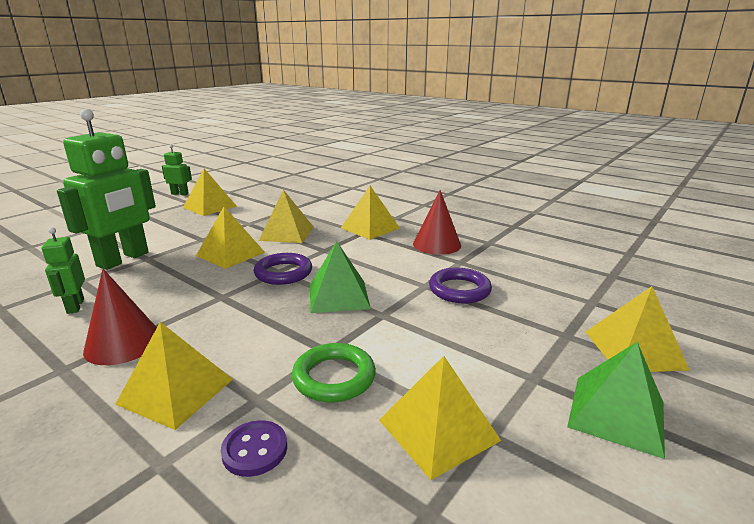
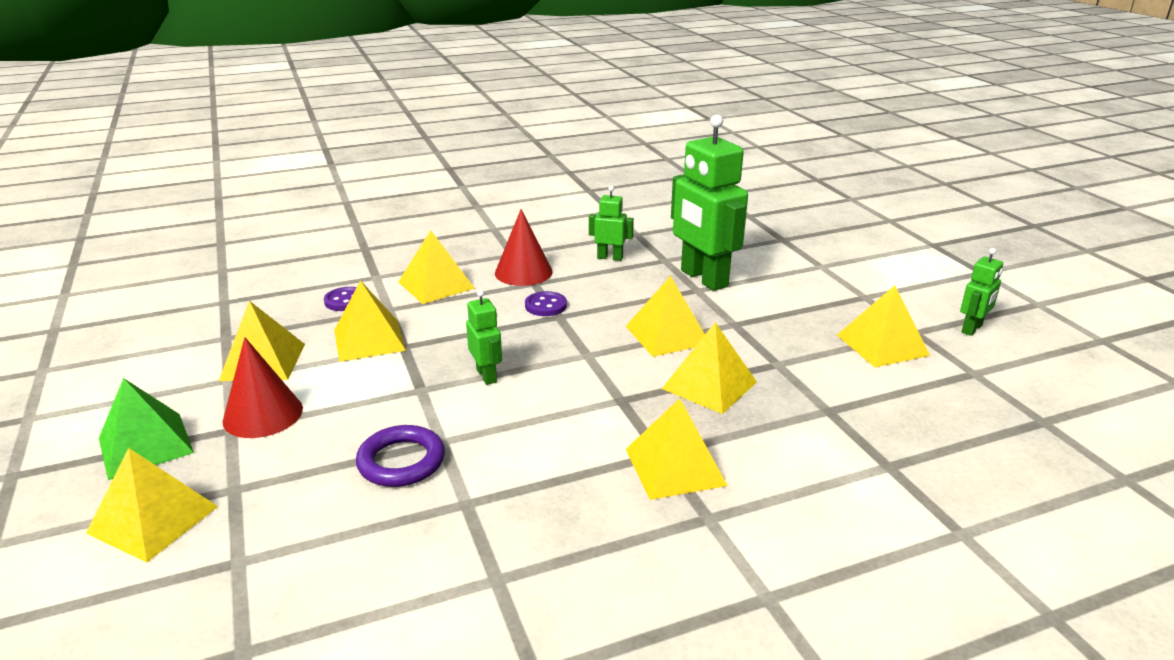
camera: 120 degrees right, 5 degrees up
purple ring [254,253,312,285] -> none
green ring [292,343,376,403] -> yellow pyramid [334,280,406,362]
green pyramid [310,241,371,313] -> green robot [466,290,502,385]
red cone [413,190,461,255] -> red cone moved to [222,337,303,438]
none -> purple button [525,291,567,316]

